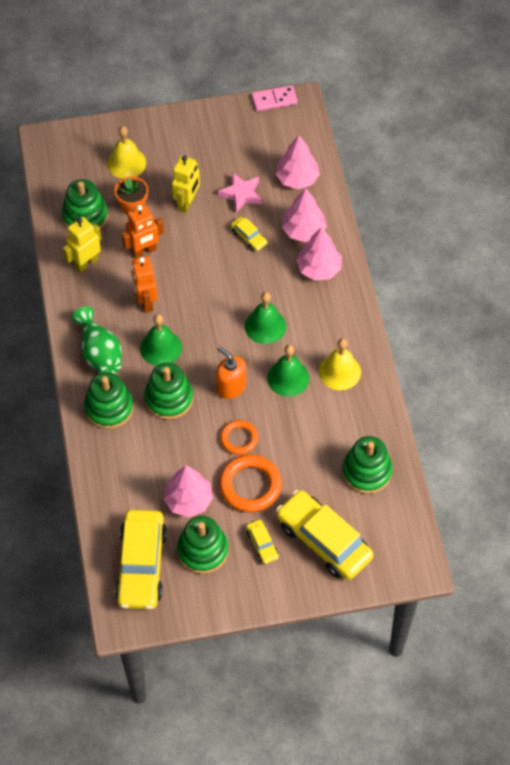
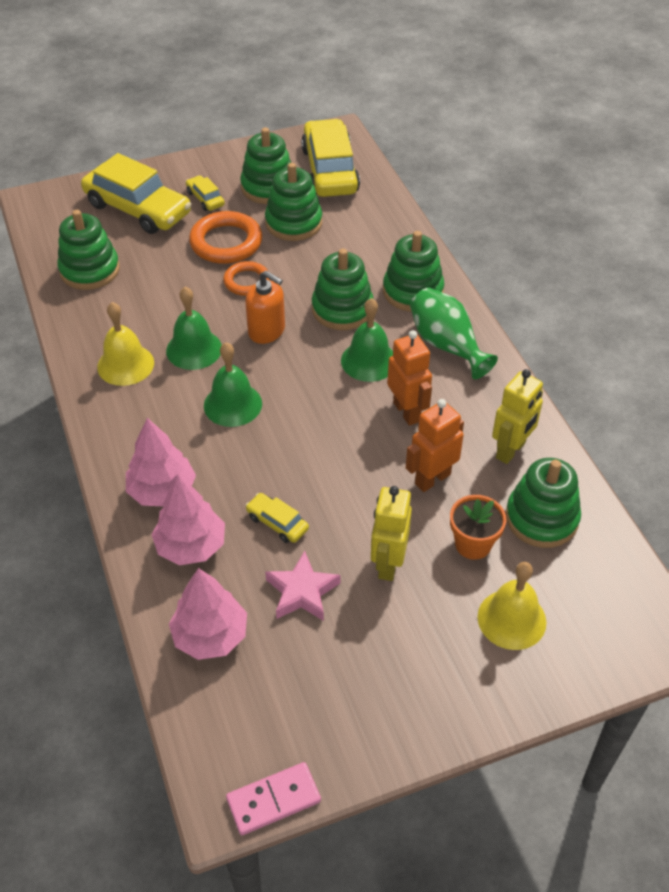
camera: 170 degrees right, 10 degrees down
pink tree [163,465,213,517] -> green stacking toy [265,163,322,241]

